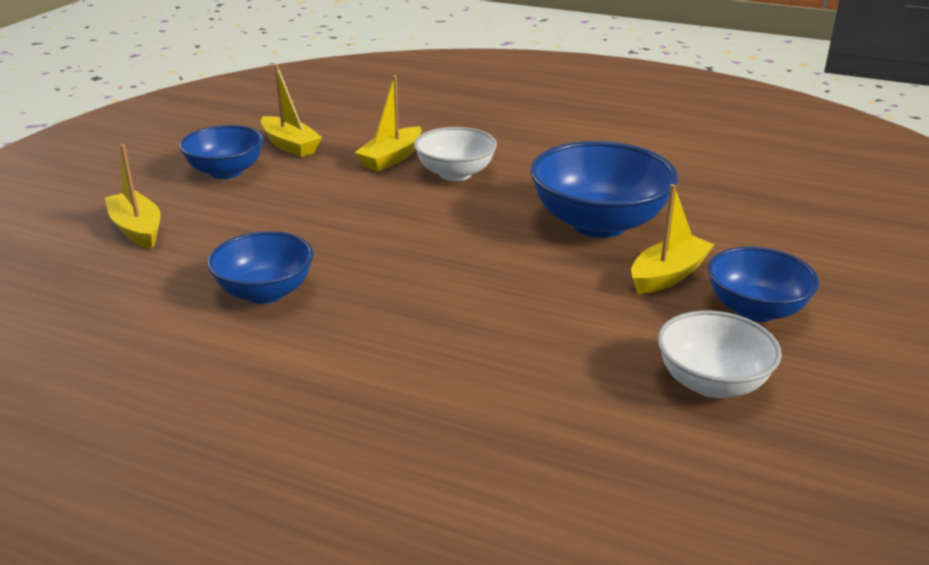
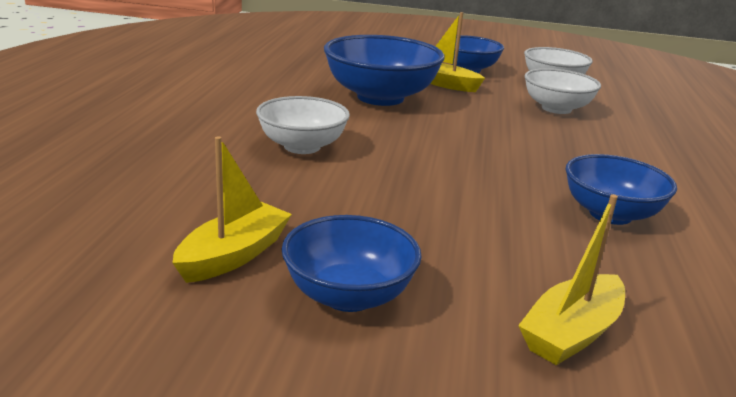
camera: 105 degrees left, 5 degrees down
yellow boat [355,75,422,172] -> none
none -> white bowl [524,68,601,114]

